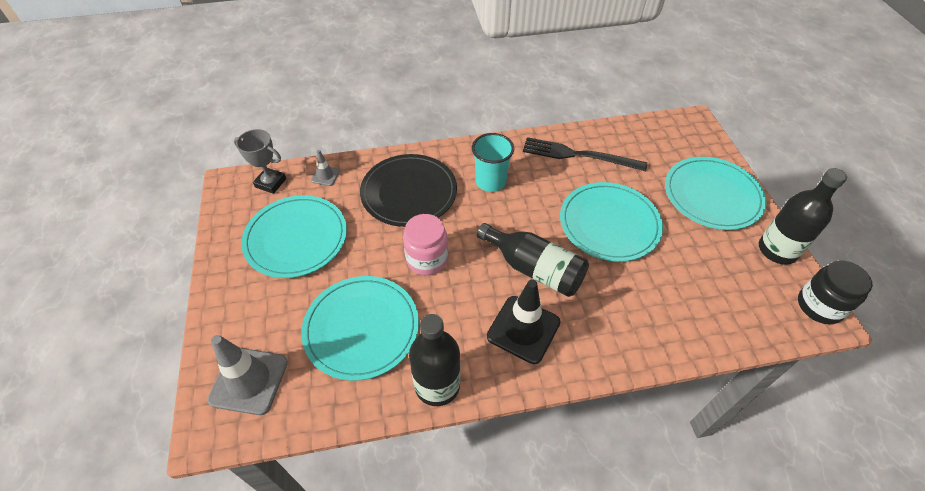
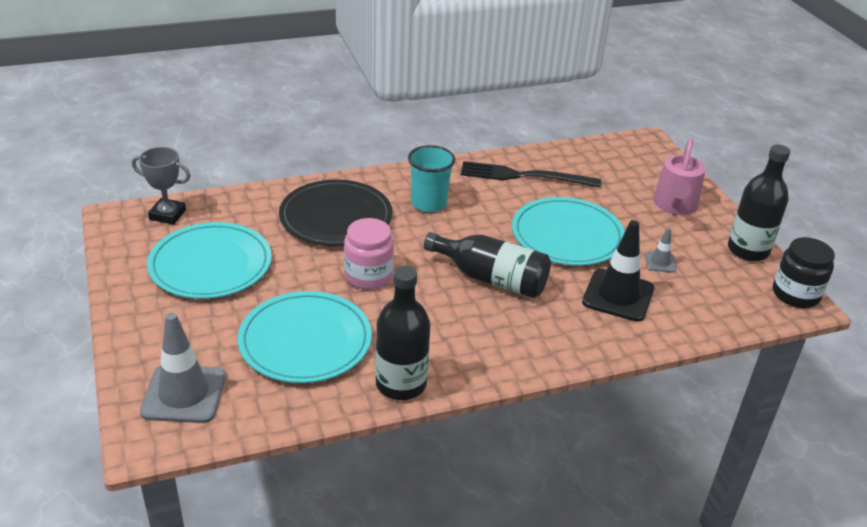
camera: 10 degrees left, 15 degrees down
grey traffic cone [311,150,340,186] -> grey traffic cone moved to [645,227,676,273]
black traffic cone [487,280,560,364] -> black traffic cone moved to [582,220,654,322]
turquoise plate [665,157,767,230] -> pink watering can [653,138,706,215]

